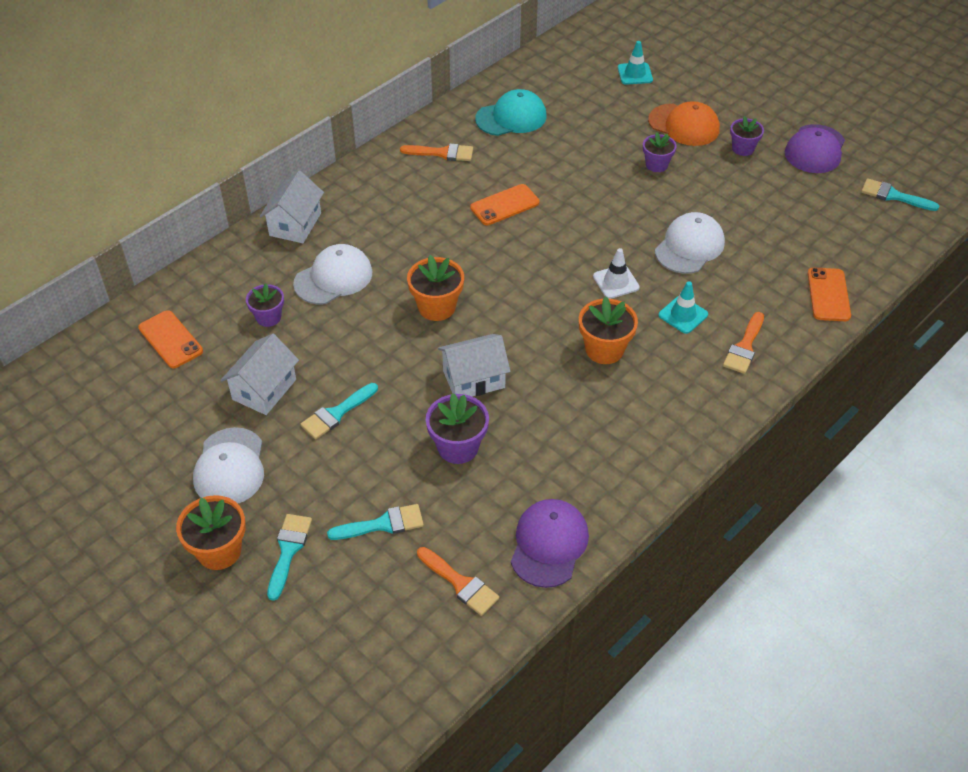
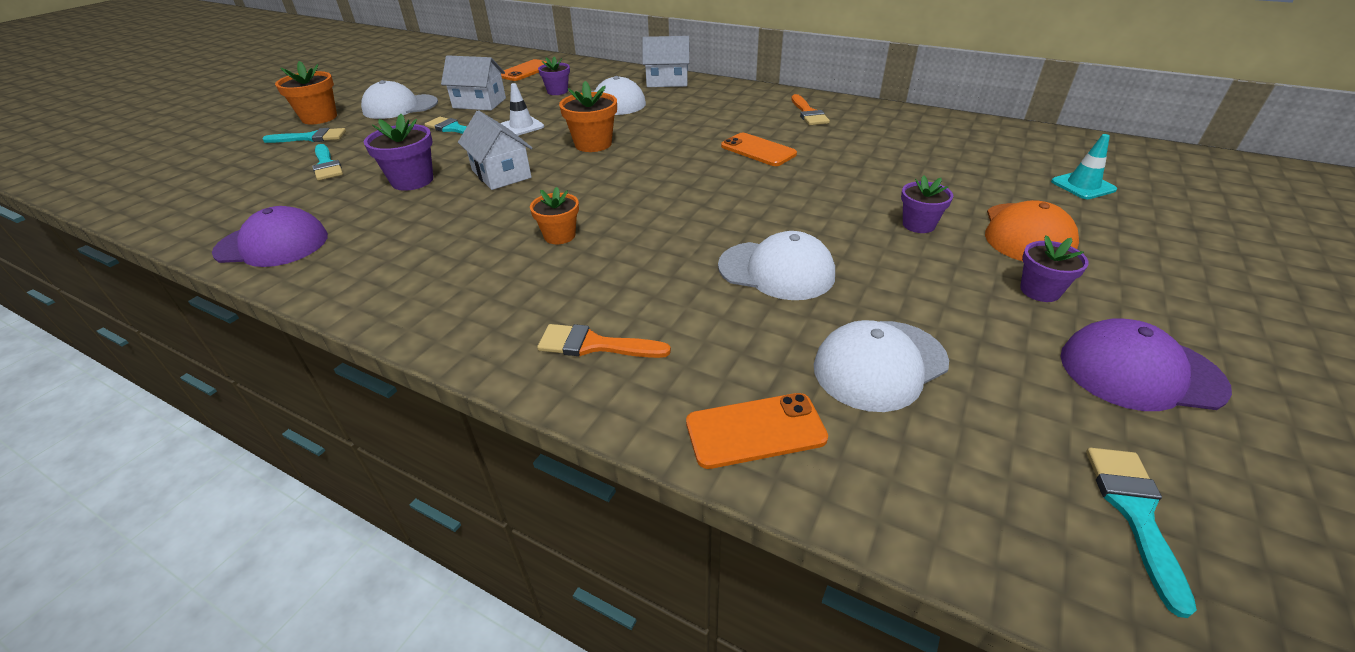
camera: 75 degrees right, 10 degrees down
orange brush [417,547,499,616] -> none
turquoise cap [475,89,547,136] -> none
orange flower pot [579,296,638,364] -> orange flower pot [530,187,579,244], size x0.66
white traffic cone [593,248,640,299] -> white traffic cone moved to [500,83,544,136]
turquoise traffic cone [659,281,708,334] -> none
none -> white cap [814,320,949,412]

